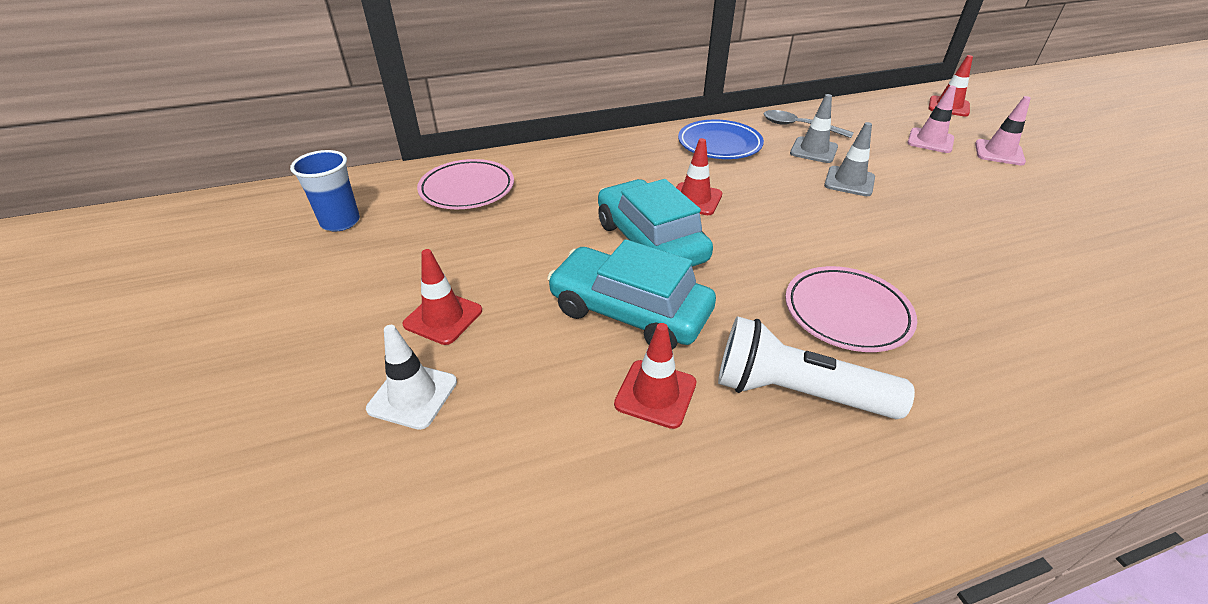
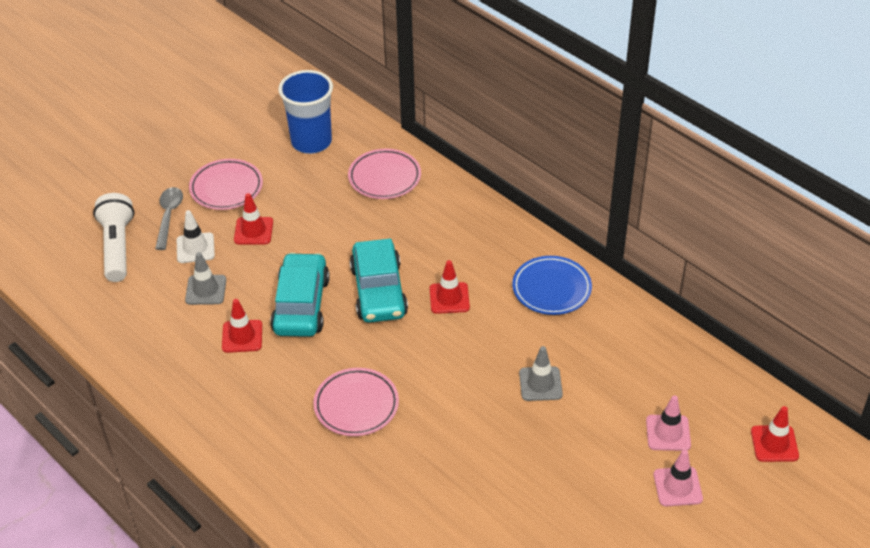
camera: 65 degrees right, 5 degrees up
blue cup [290,150,360,232] -> blue cup [278,70,333,154], size x1.54
turquoise car [598,179,713,267] -> turquoise car turned 135 degrees clockwise [350,239,408,323]
white flashlight [718,316,915,419] -> white flashlight moved to [93,193,134,282]
grey spoon [764,110,854,138] -> grey spoon moved to [155,187,183,250]
grey traffic cone [790,94,838,163] -> grey traffic cone moved to [185,252,226,305]
none -> pink plate [189,159,263,210]

